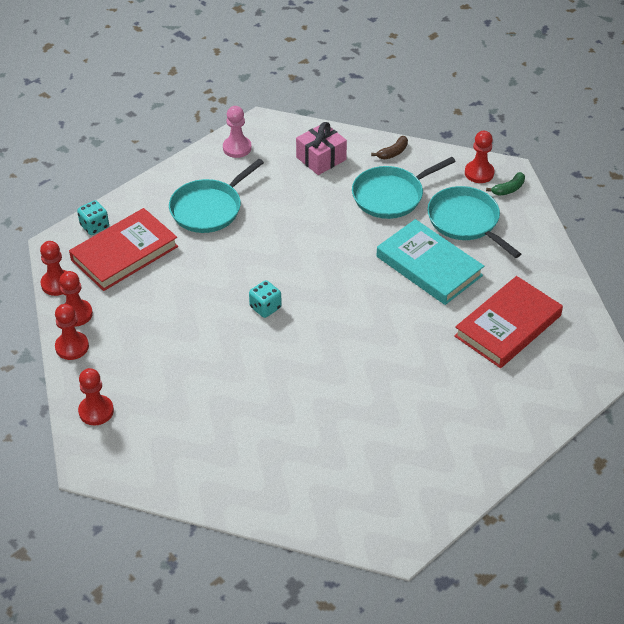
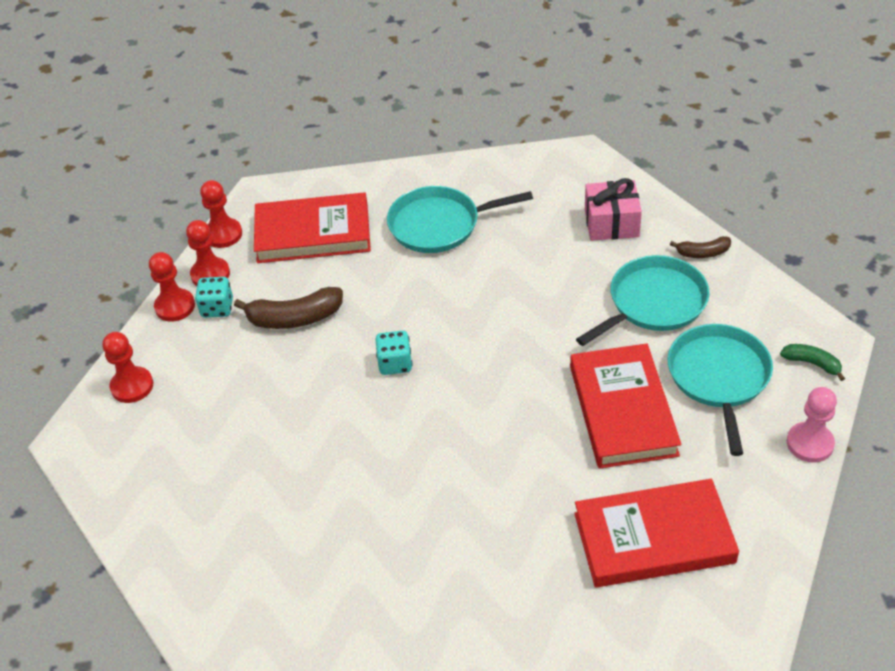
camera: 40 degrees right, 0 degrees up
turquoise dice [77,200,109,235] -> turquoise dice moved to [195,277,233,318]
pink pawn [223,106,252,158] -> pink pawn moved to [787,387,837,463]
turquoise pan [352,157,456,219] -> turquoise pan turned 135 degrees clockwise [576,255,710,346]
turquoise book [377,219,484,305] -> red book [570,343,681,469]
red pawn [465,131,494,183] -> none
green banana [486,172,525,196] -> green banana turned 150 degrees counterclockwise [780,344,845,381]
none -> brown banana [234,287,343,329]

